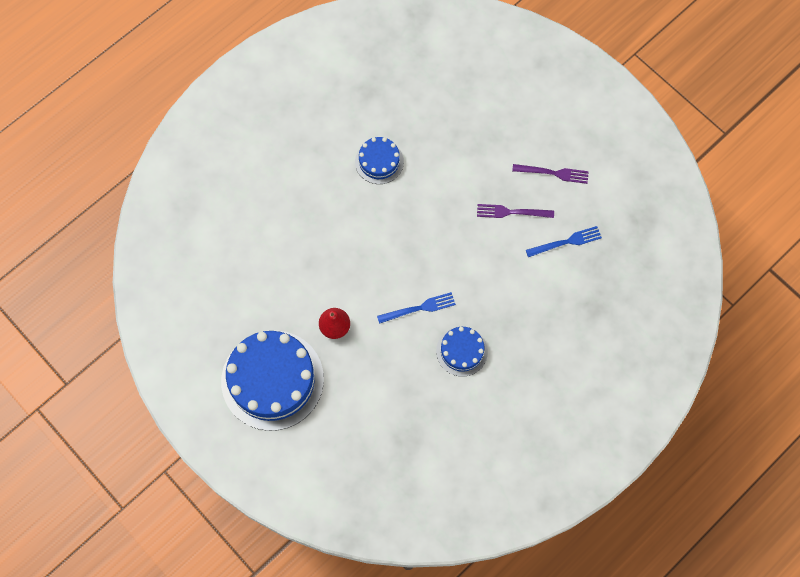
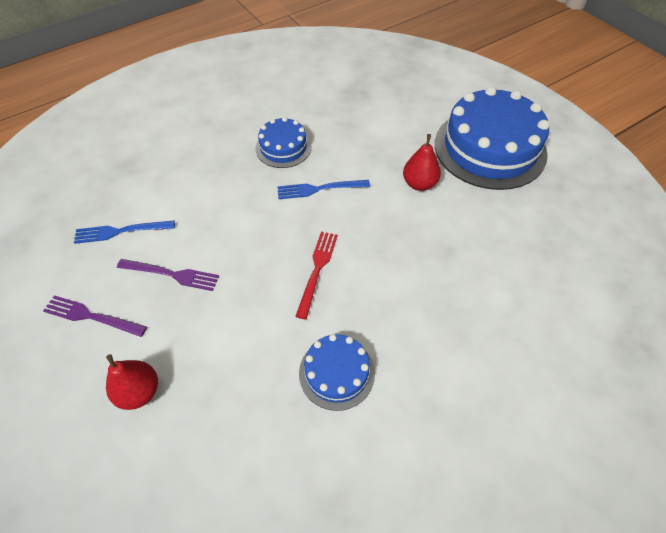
camera: 170 degrees left, 15 degrees down
none -> red pear [106,354,158,410]
none -> red fork [295,231,338,319]

